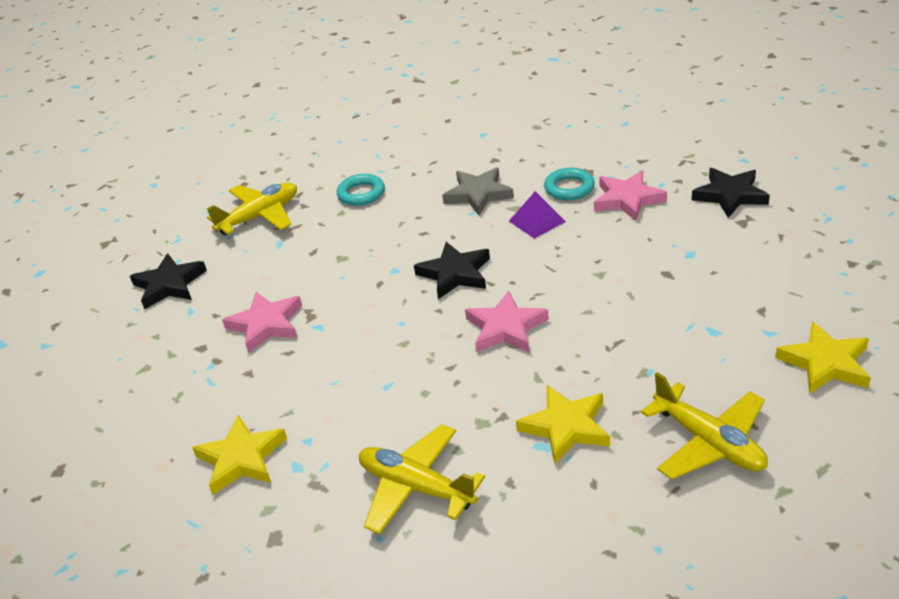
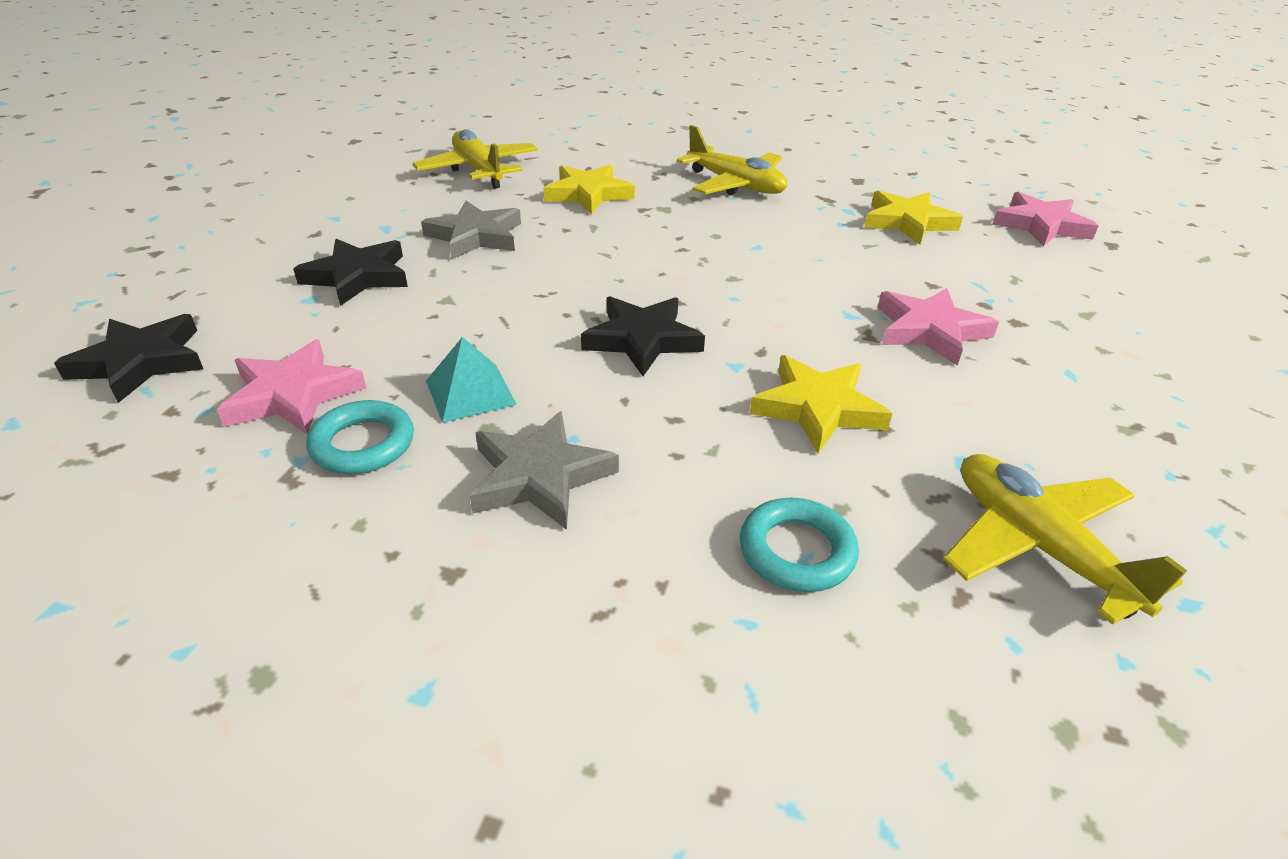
camera: 175 degrees left, 0 degrees up
black star [130,253,207,309] -> black star moved to [293,239,408,306]
yellow plane [207,182,297,235] -> yellow plane turned 90 degrees clockwise [943,454,1187,625]
pink star [465,291,549,353] -> pink star moved to [992,192,1099,246]
purple pyramid [509,191,566,238] -> turquoise pyramid [426,337,517,423]
yellow star [775,321,871,394] -> yellow star moved to [750,355,893,454]
none -> grey star [421,201,521,260]

